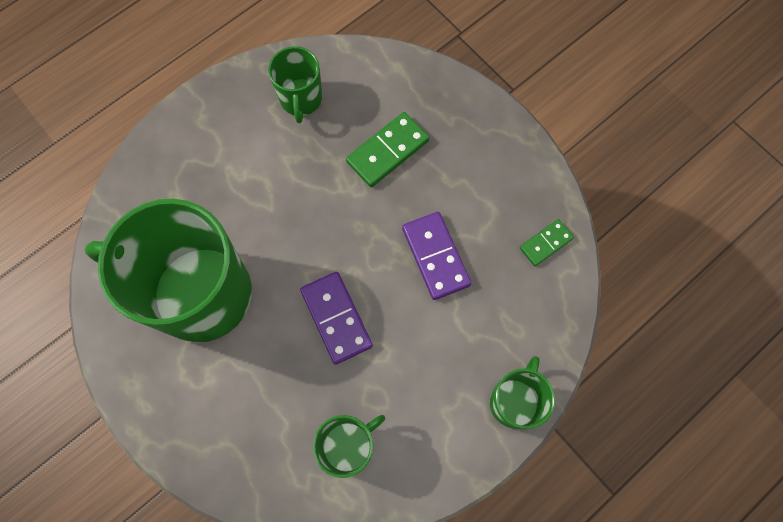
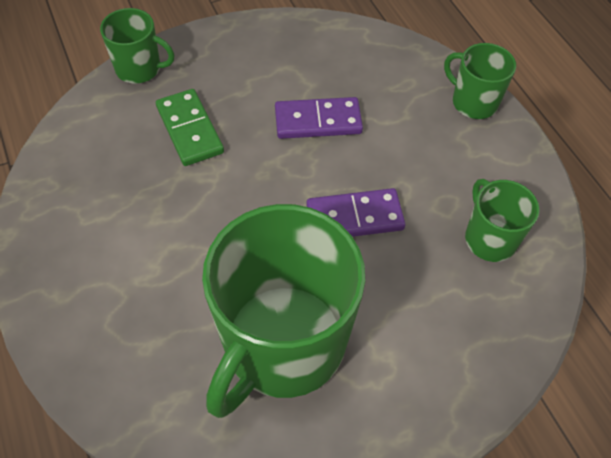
camera: 75 degrees left, 15 degrees down
green mug [268,46,322,123] -> green mug moved to [100,8,175,84]
green domino [520,219,574,266] -> none

